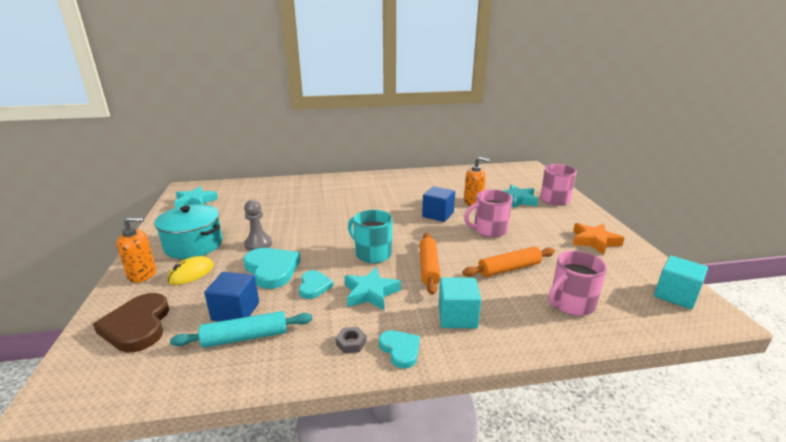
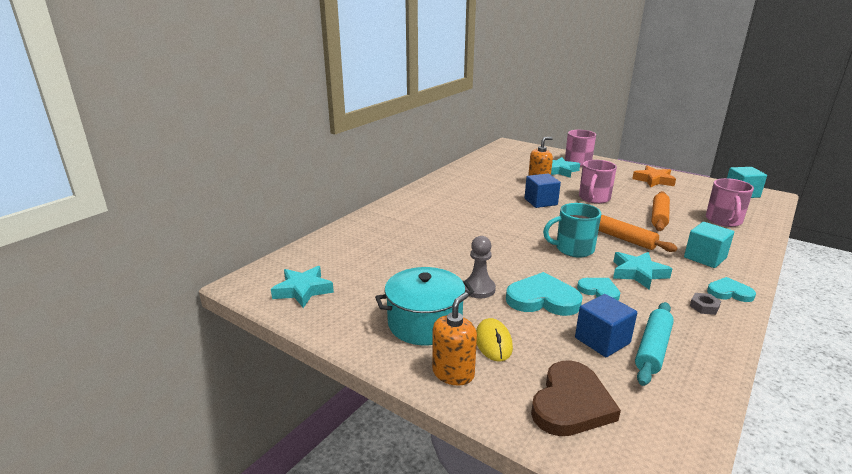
camera: 45 degrees left, 0 degrees up
brown heart [93,293,169,352] -> brown heart turned 90 degrees counterclockwise [531,360,621,436]

